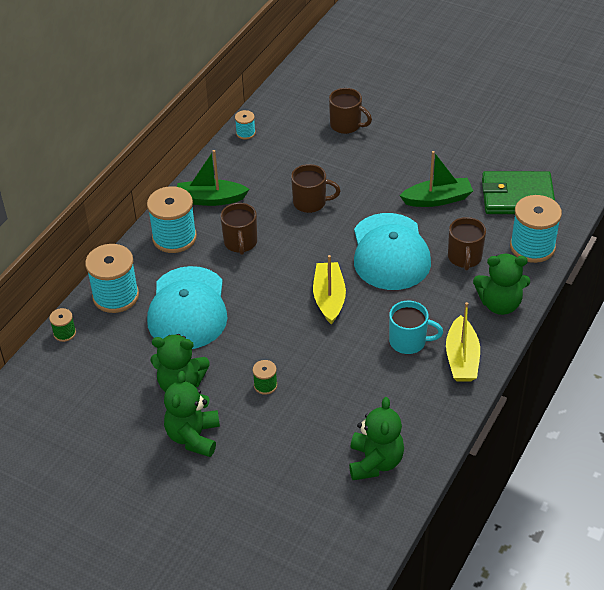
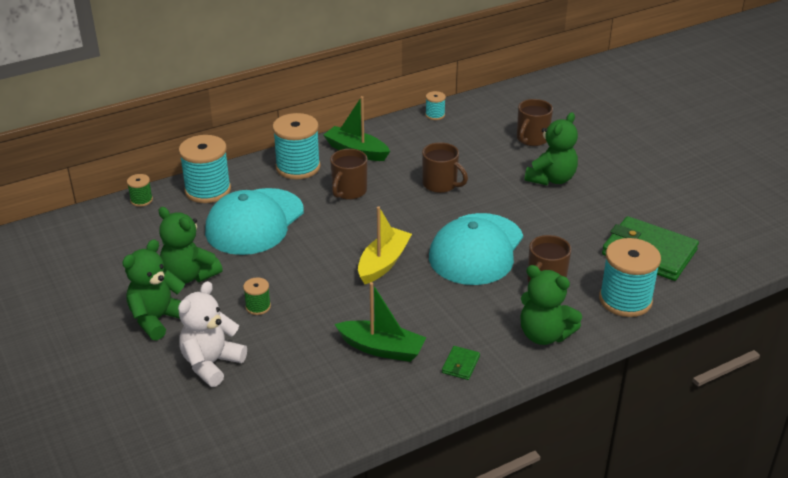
camera: 30 degrees right, 10 degrees down
brown mug [329,88,372,134] -> brown mug turned 60 degrees clockwise [517,99,553,146]
green teddy bear [349,397,404,480] -> green teddy bear moved to [525,112,578,186]
turquoise mug [389,301,443,354] -> none
green boat [400,151,473,207] -> green boat moved to [334,282,426,362]
yellow boat [446,302,480,382] -> green wallet [442,346,480,380]
none -> white teddy bear [178,281,247,387]

